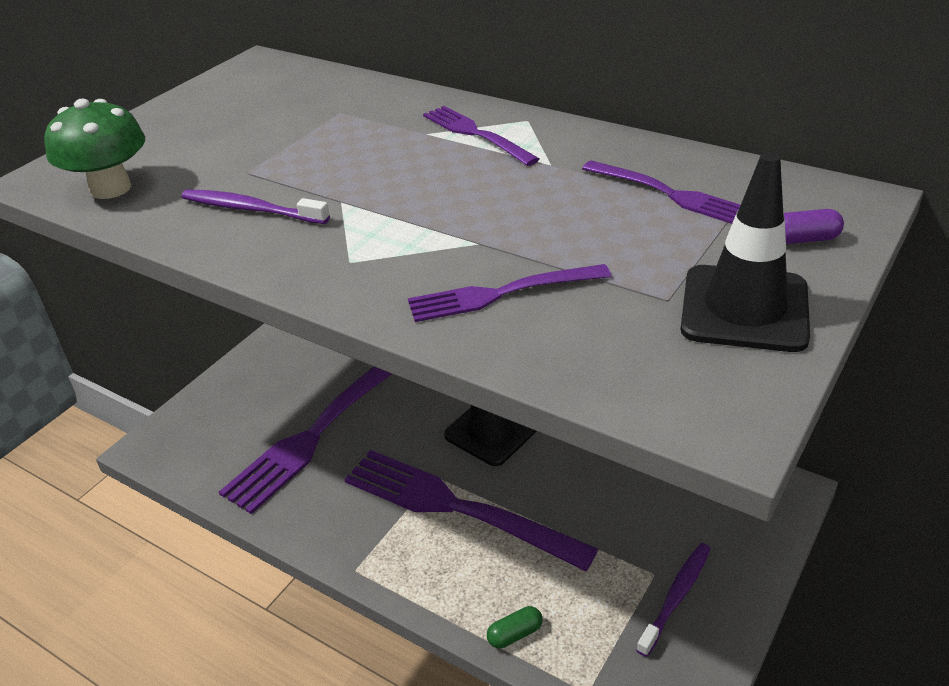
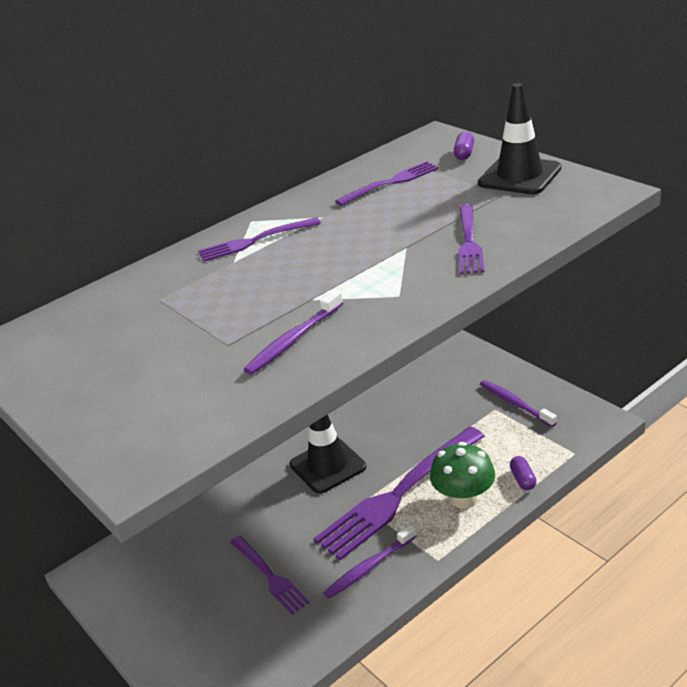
camera: 70 degrees left, 5 degrees down
green mushroom [44,98,145,199] -> green mushroom moved to [430,442,495,509]
purple fork [219,367,392,514] -> purple fork [230,536,310,614], size x0.52
green capsule [487,606,543,649] -> purple capsule [510,456,537,490]
none -> purple toothbrush [324,524,417,598]

